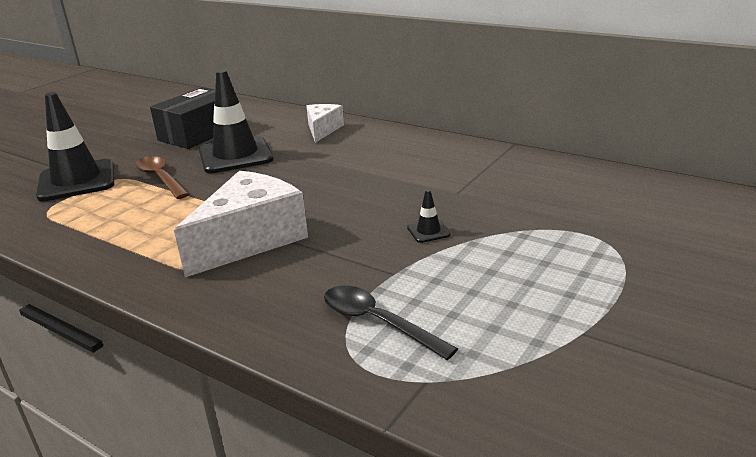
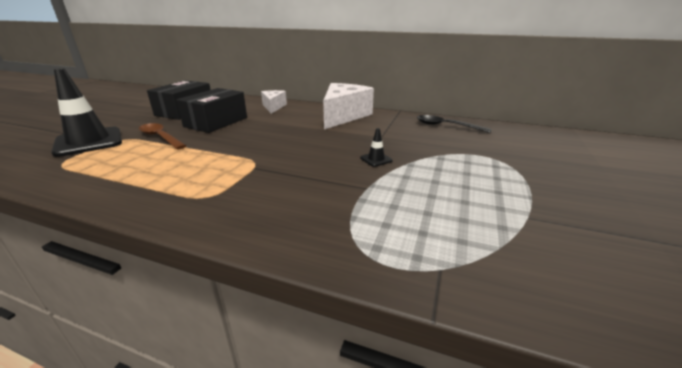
camera: 15 degrees left, 0 degrees up
white cheese [174,171,308,277] -> white cheese moved to [323,83,374,129]
black traffic cone [199,70,274,173] -> black box [176,88,247,133]
black spoon [324,286,458,360] -> black spoon moved to [417,115,492,133]

